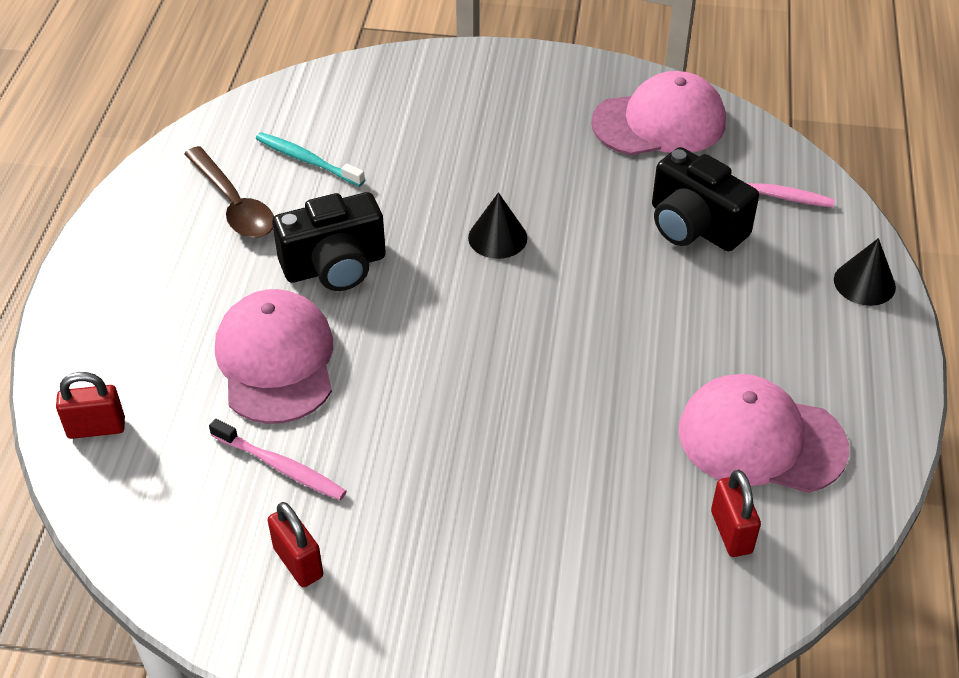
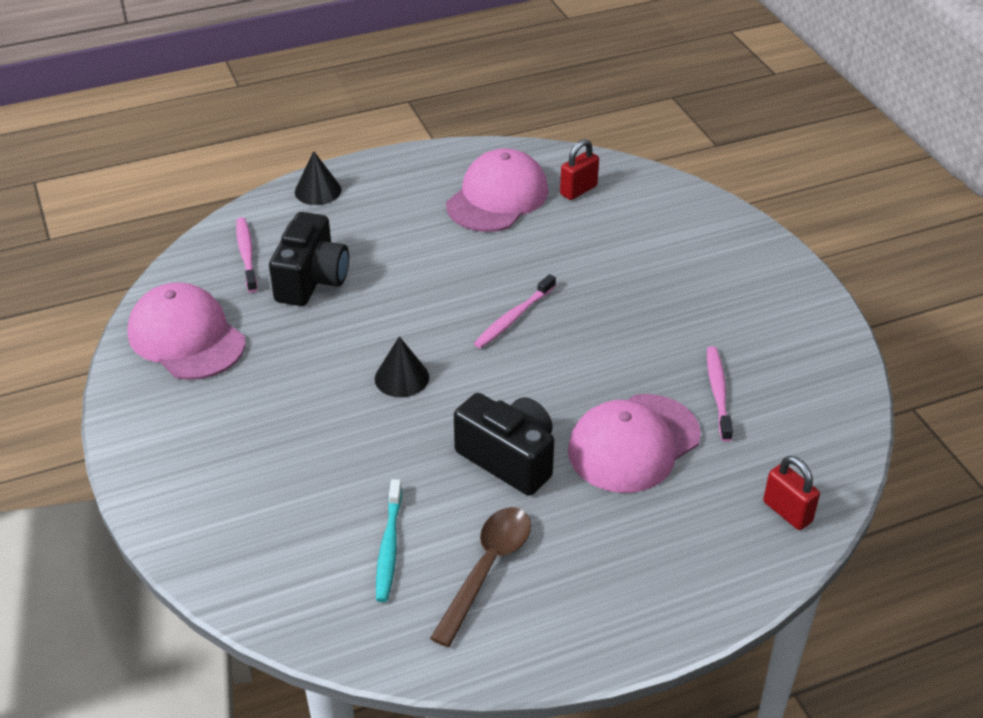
camera: 120 degrees left, 5 degrees down
red padlock [267,502,323,587] -> none
pink cap [678,374,849,493] -> pink cap turned 135 degrees counterclockwise [446,148,548,232]
none -> pink toothbrush [474,274,556,348]

